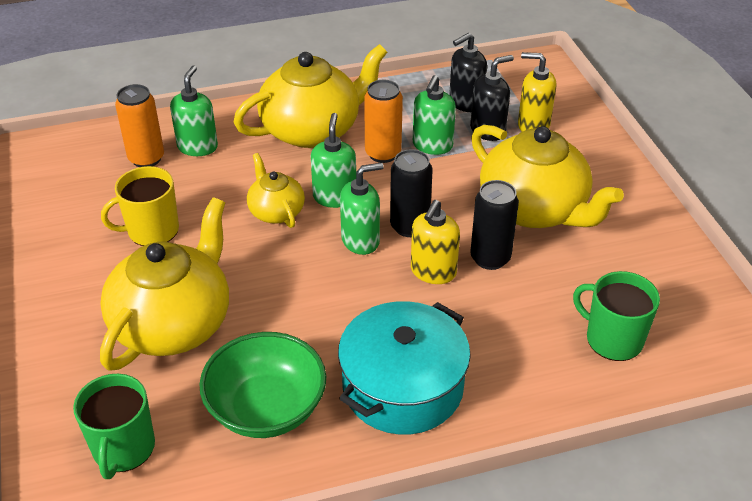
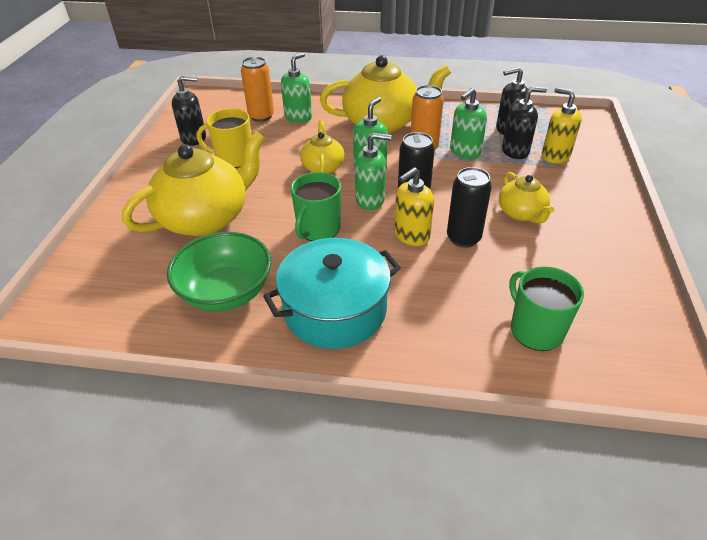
camera: 25 degrees right, 0 degrees up
green mug [73,374,155,479] -> green mug moved to [291,172,341,241]
yellow teapot [471,125,624,228] -> yellow teapot [499,172,554,224], size x0.52
none -> black soap dispenser [172,76,206,146]

